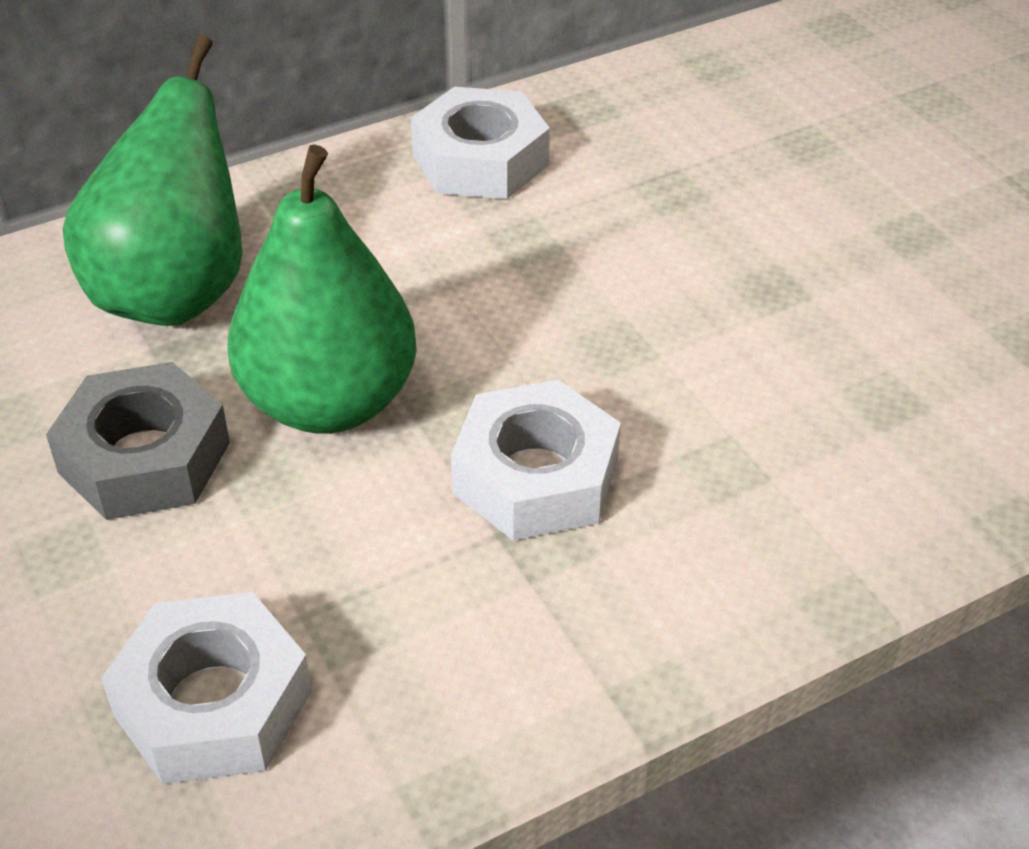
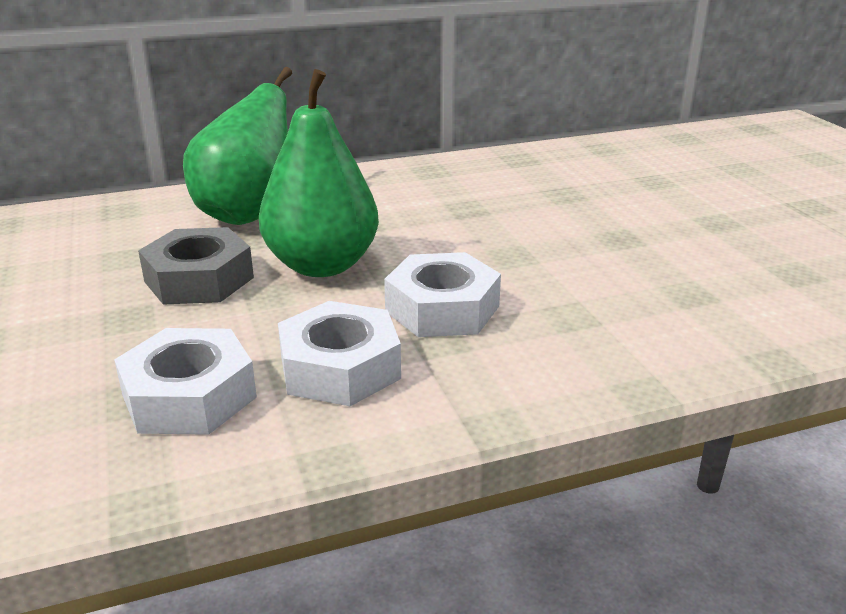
camera: 10 degrees right, 15 degrees down
white nut [411,87,550,199] -> white nut moved to [278,301,401,406]

